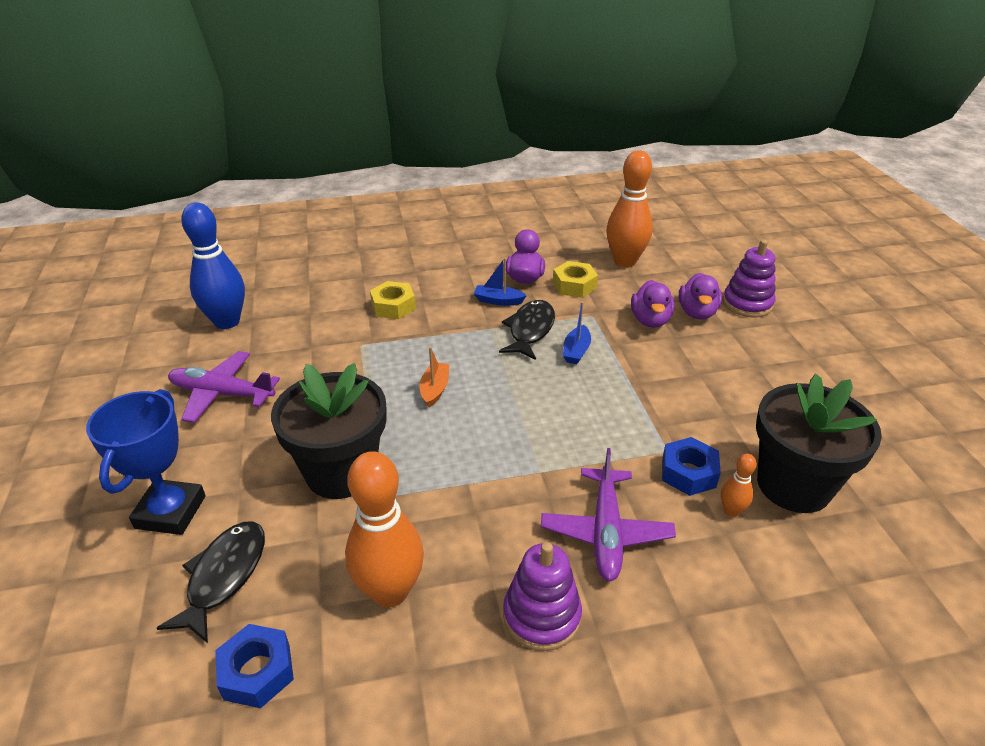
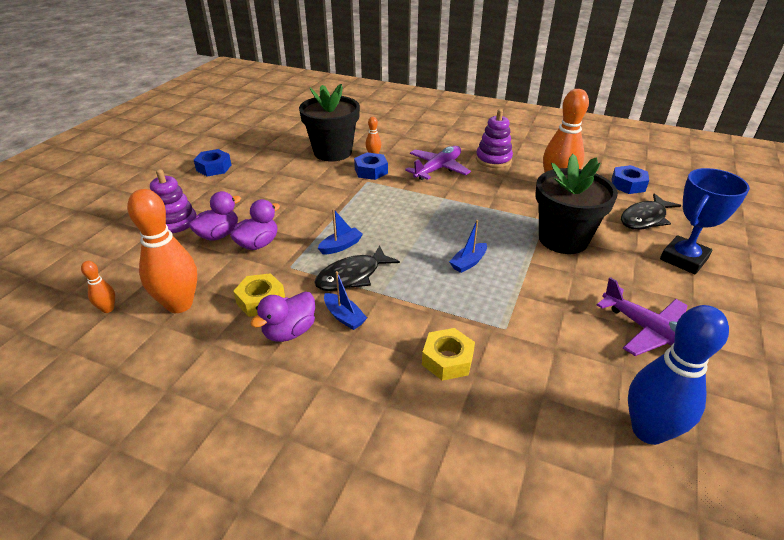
camera: 145 degrees left, 0 degrees up
orange boat [419,347,449,407] -> blue boat [449,220,487,273]
none -> orange bowling pin [81,261,115,313]
none -> blue nut [194,149,232,176]

